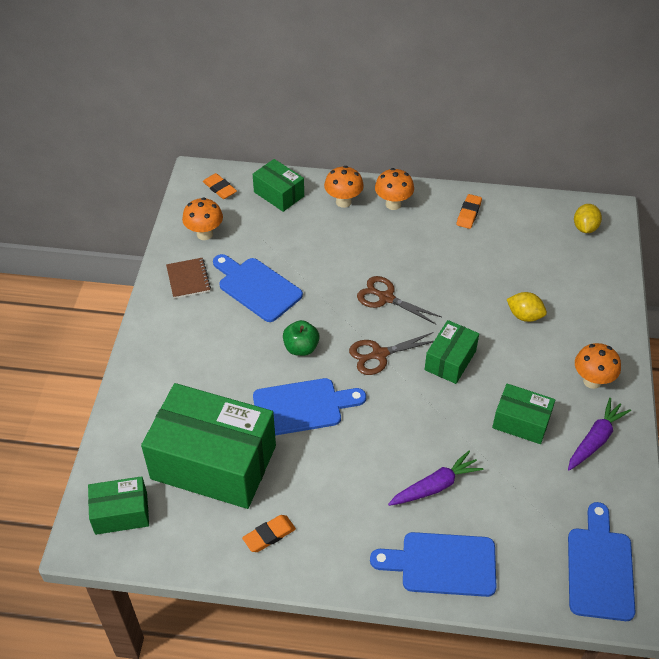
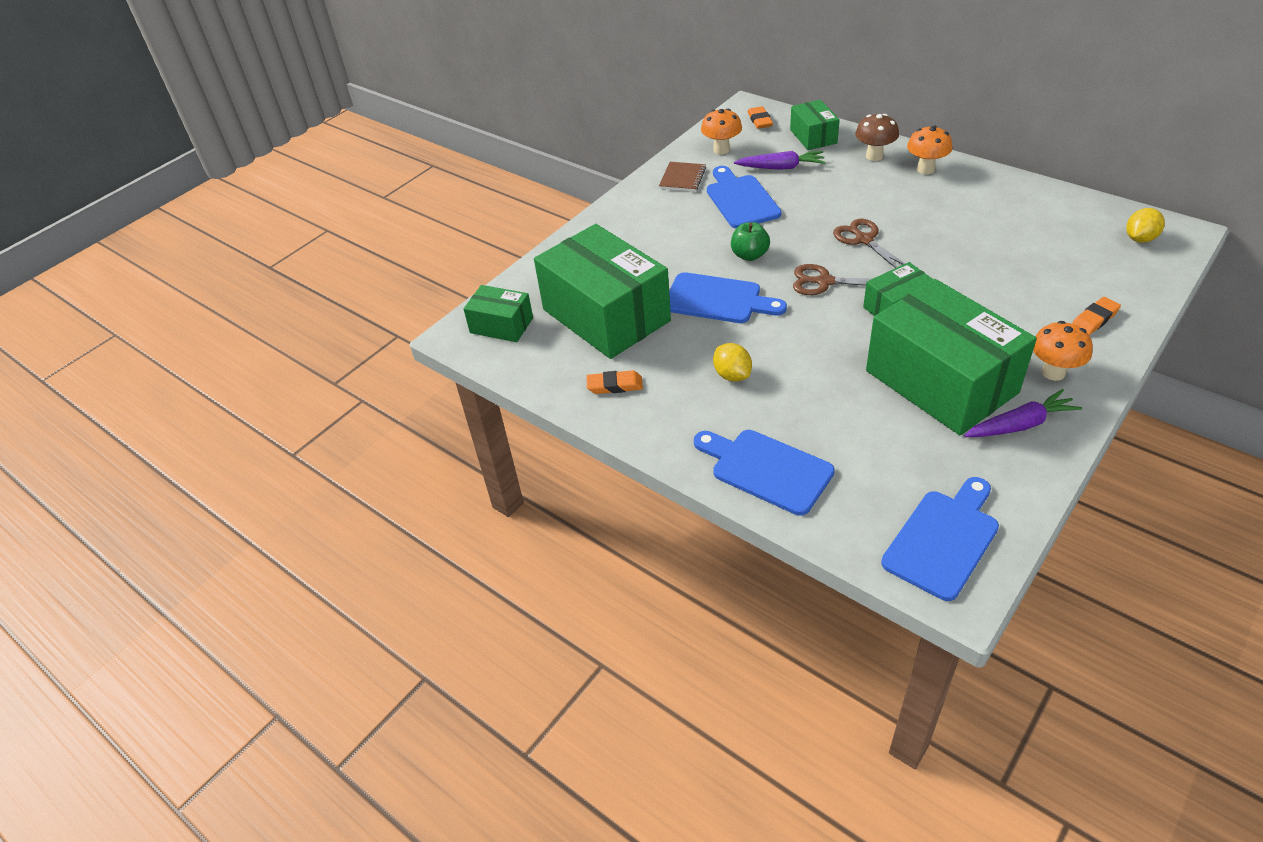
camera: 35 degrees right, 5 degrees down
orange mushroom [324,166,364,208] -> brown mushroom [855,114,899,161]
purple carrot [388,451,483,506] -> purple carrot moved to [734,151,826,170]
orange eraser [457,194,482,229] -> orange eraser moved to [1072,297,1121,335]
green box [492,384,555,444] -> green box [866,279,1037,435], size x2.03
yellow lemon [507,292,547,322] -> yellow lemon moved to [713,343,752,382]

